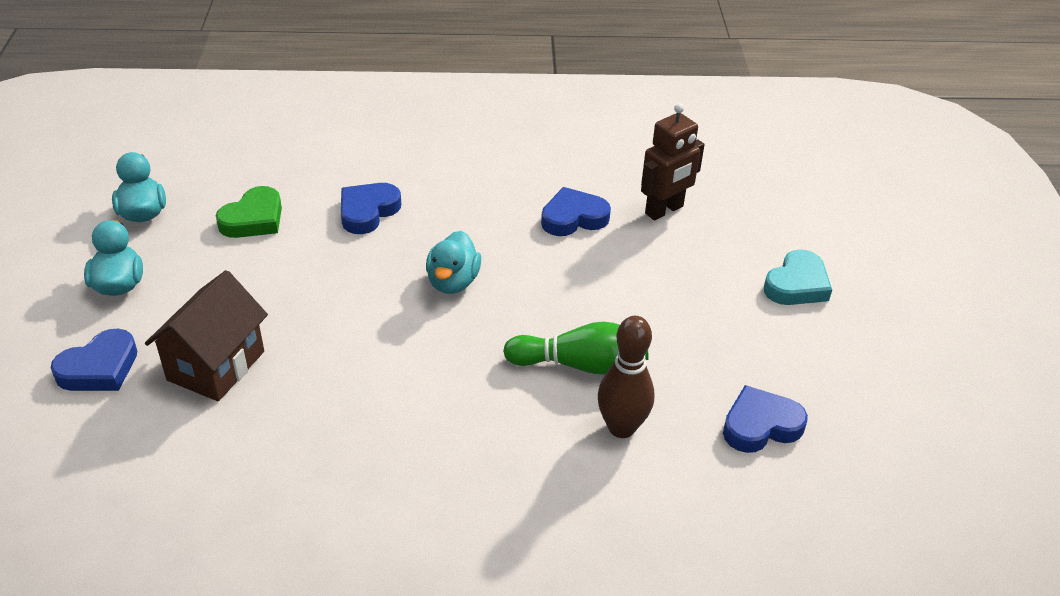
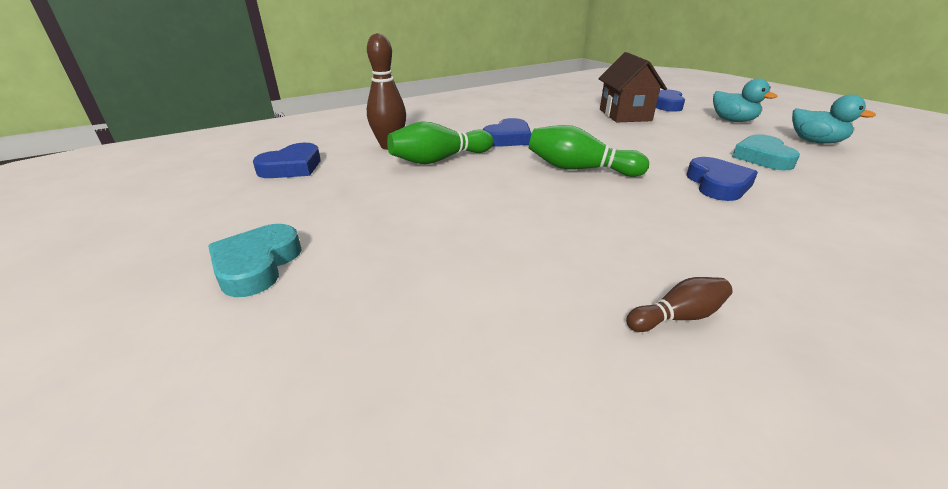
camera: 150 degrees right, 10 degrees down
green heart [216,186,282,238] -> turquoise heart [732,134,800,170]
turquoise duck [426,231,481,294] -> green bowling pin [529,125,649,177]
blue heart [541,187,611,236] -> blue heart moved to [483,118,531,147]
brown robot [641,103,705,221] -> none
none -> brown bowling pin [626,277,732,332]

